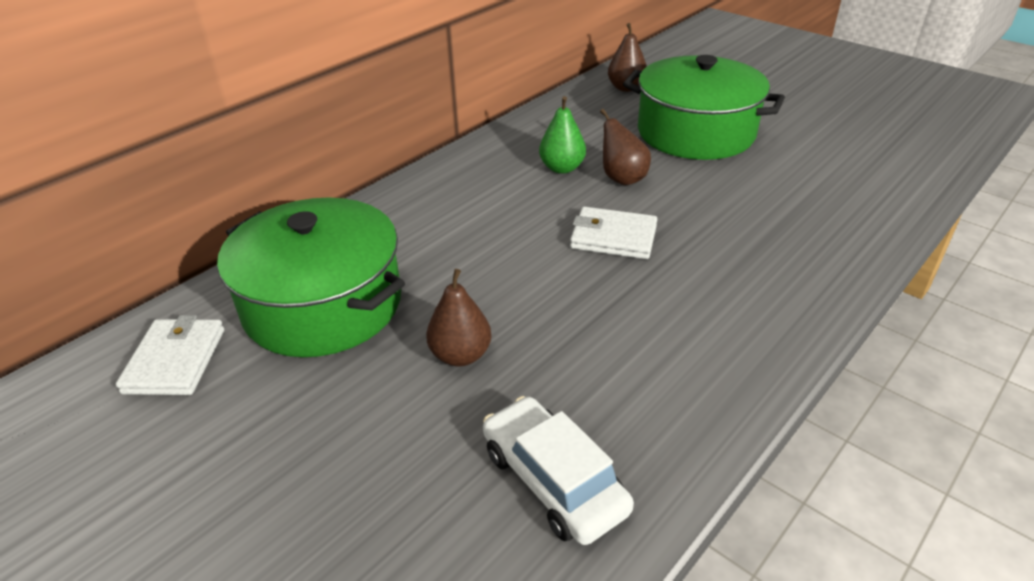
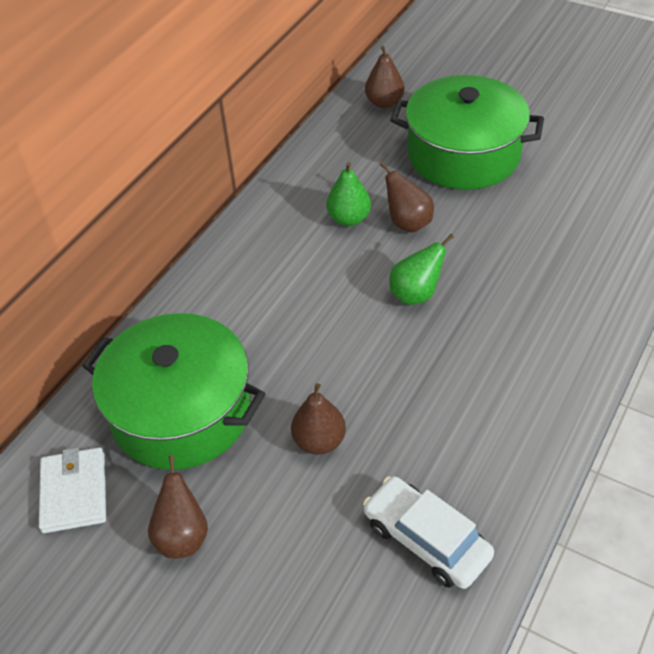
camera: 10 degrees left, 10 degrees up
white wallet [570,207,657,259] -> green pear [389,234,454,305]
none -> brown pear [148,455,208,558]

